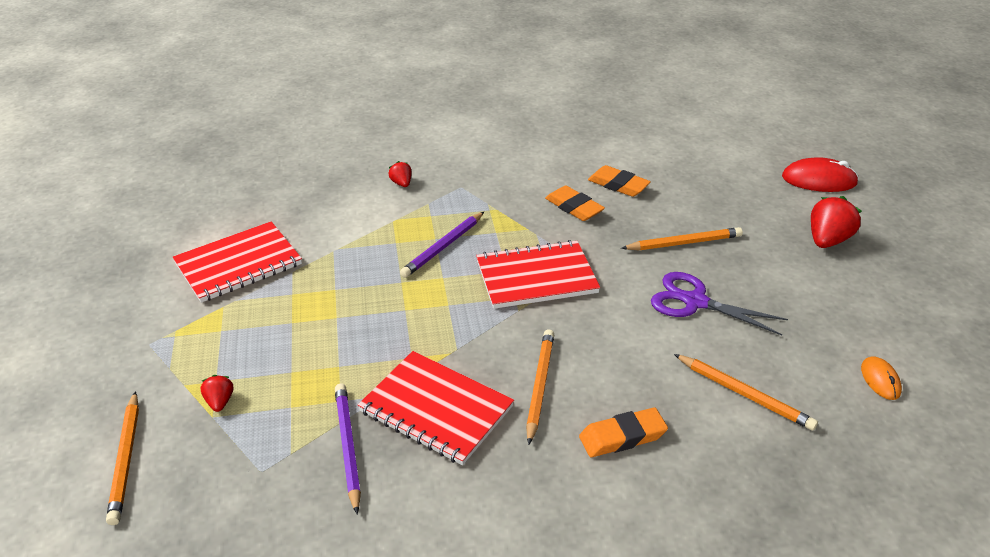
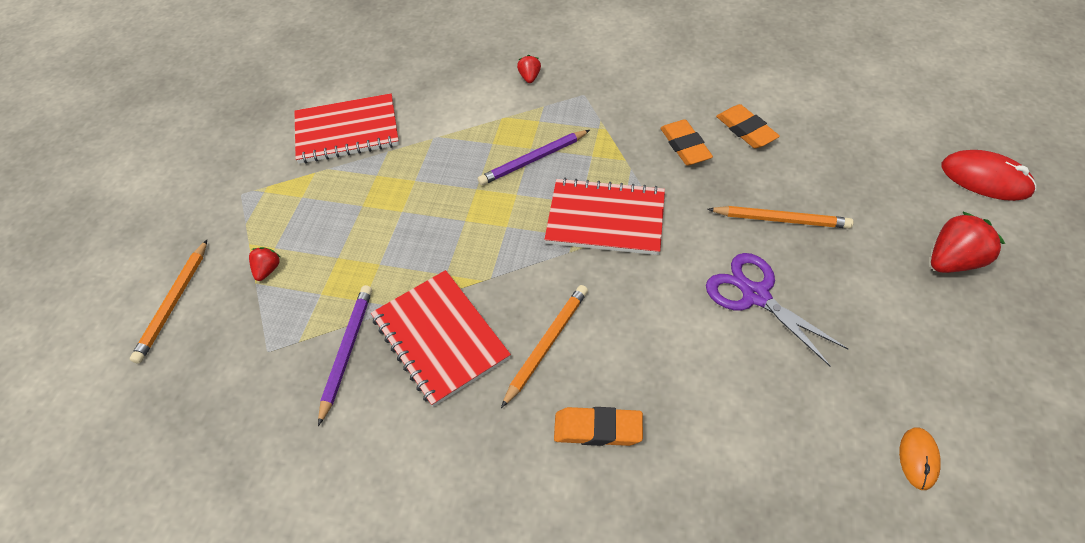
camera: 25 degrees right, 15 degrees up
orange pencil [674,354,818,431] -> none

